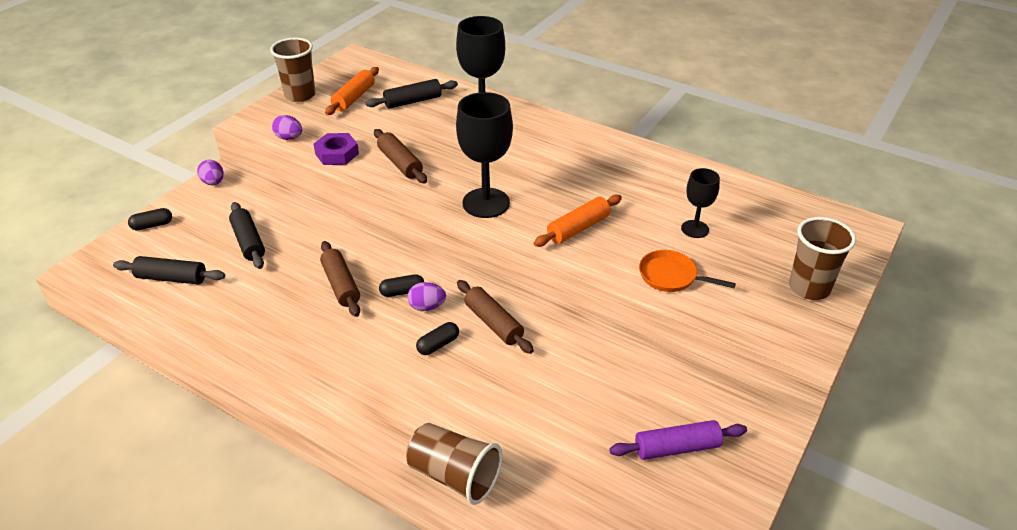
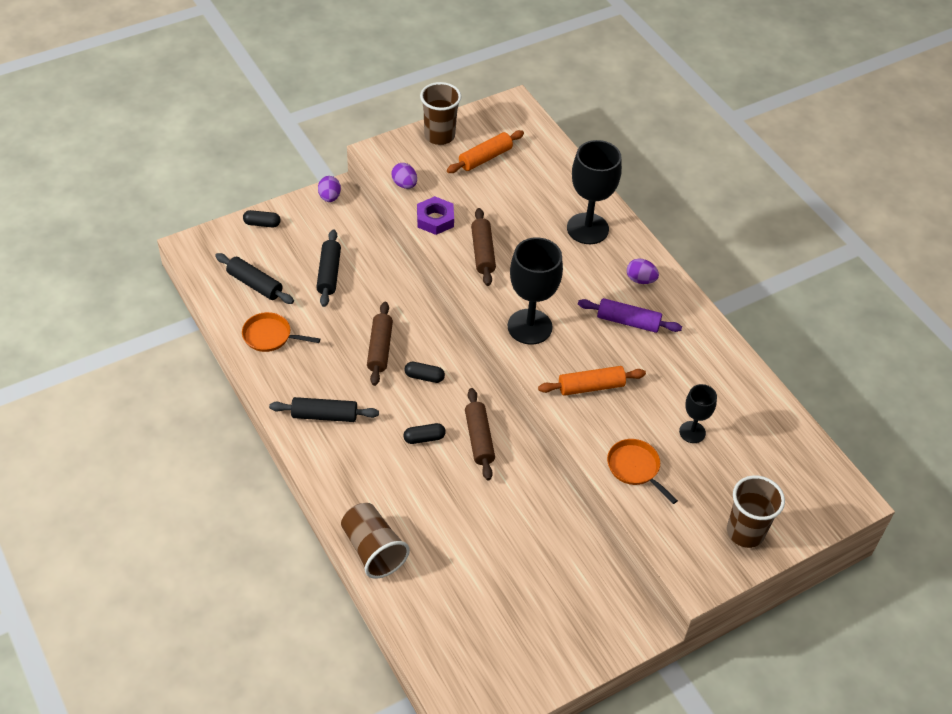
camera: 25 degrees right, 10 degrees up
black rolling pin [366,79,458,109] -> black rolling pin moved to [269,397,379,422]
purple egg [408,282,446,311] -> purple egg moved to [627,259,659,284]
purple rolling pin [609,420,747,460] -> purple rolling pin moved to [578,298,682,333]
none -> orange pan [242,312,320,352]

